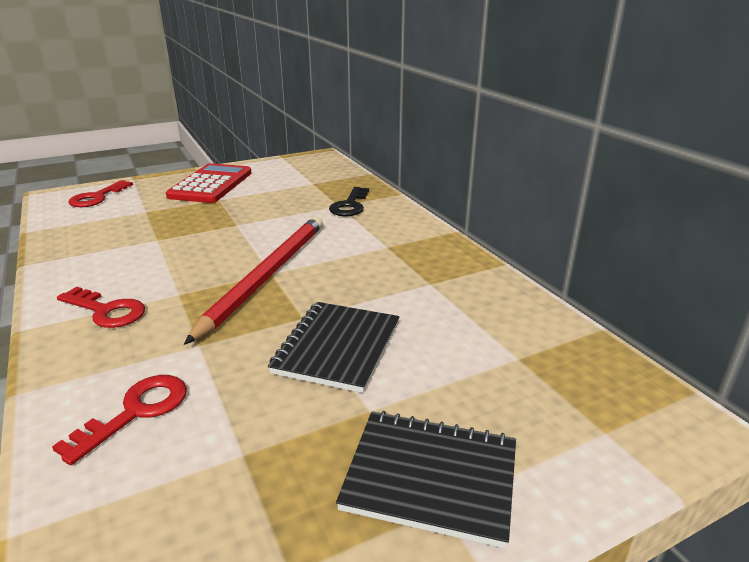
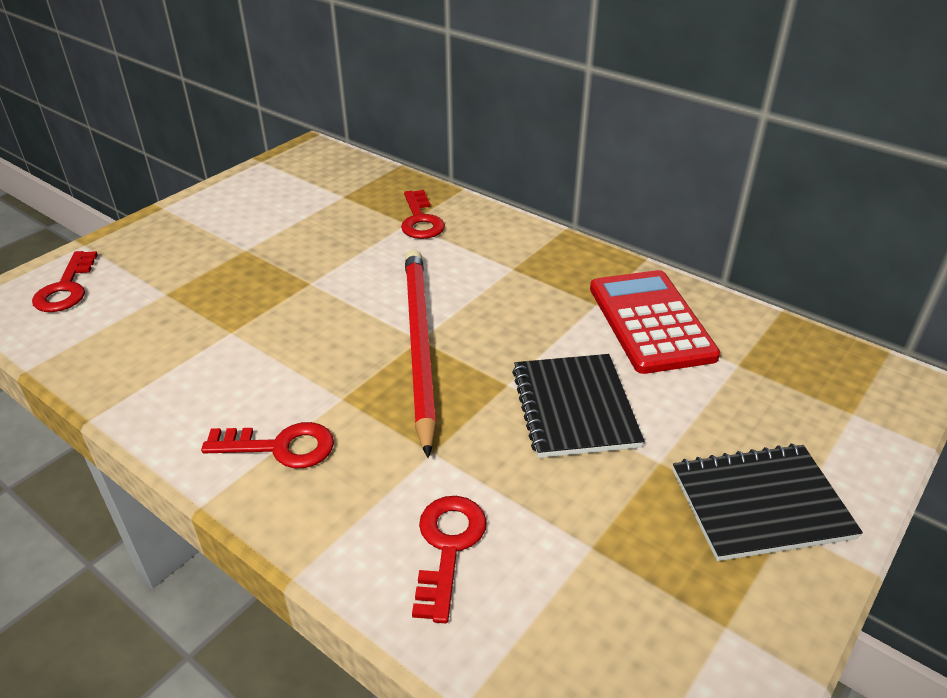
camera: 25 degrees left, 10 degrees up
red calculator [166,163,252,203] -> red calculator moved to [590,270,720,374]
black key [329,187,369,216] -> red key [401,190,445,239]

